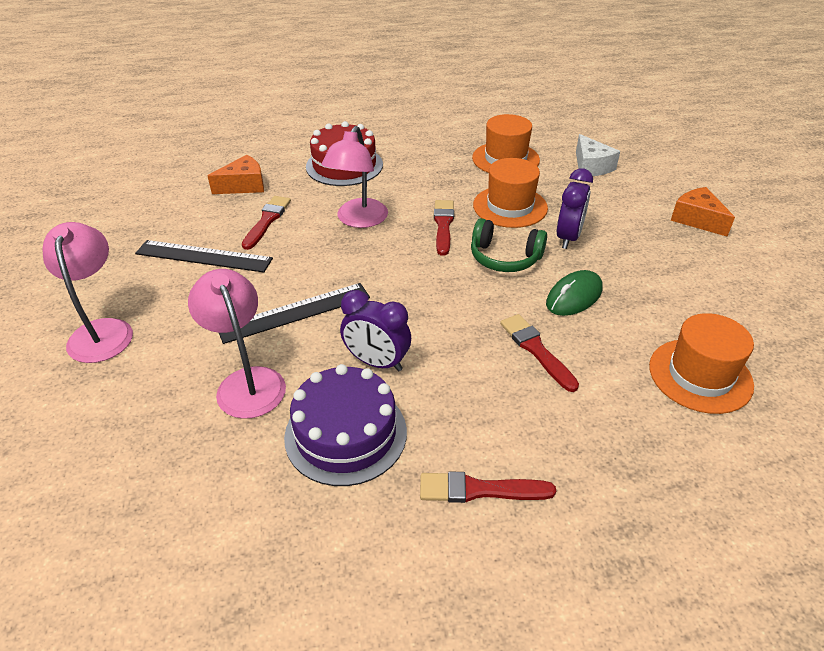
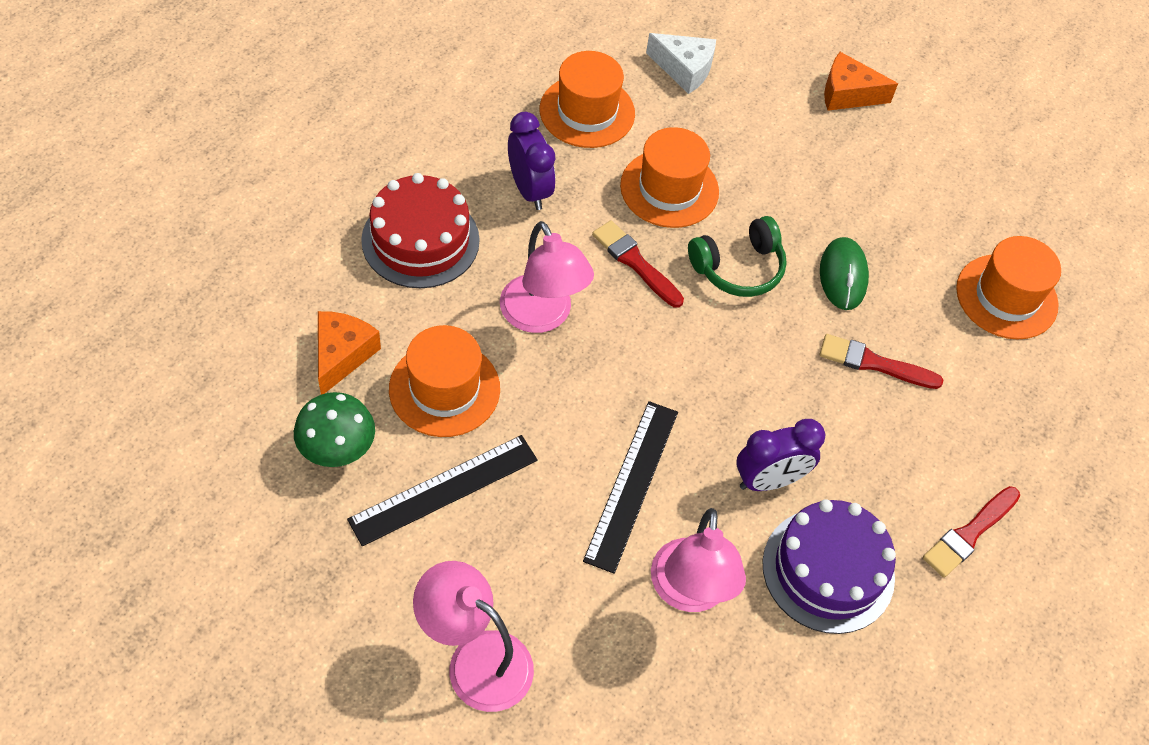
camera: 50 degrees left, 15 degrees up
pink lamp [188,269,286,419] -> pink lamp turned 105 degrees counterclockwise [651,508,746,612]
red brush [242,196,291,250] -> orange hat [389,325,500,437]
purple clock [557,168,593,249] -> purple clock moved to [508,112,556,210]
none -> green mushroom [294,392,375,467]

